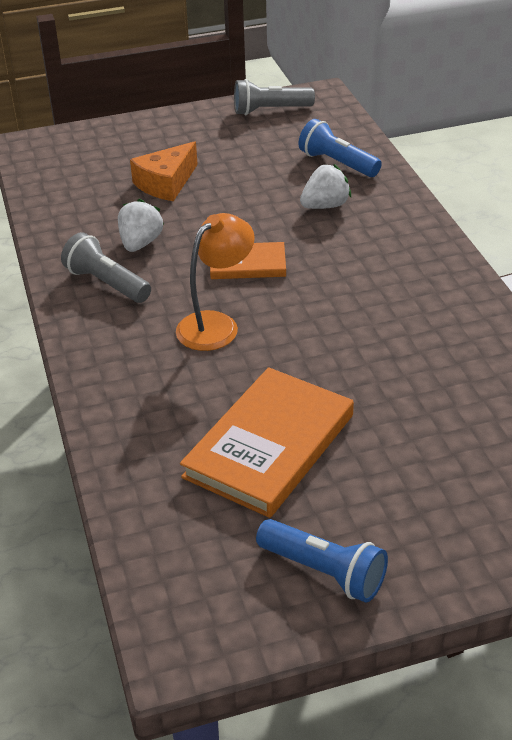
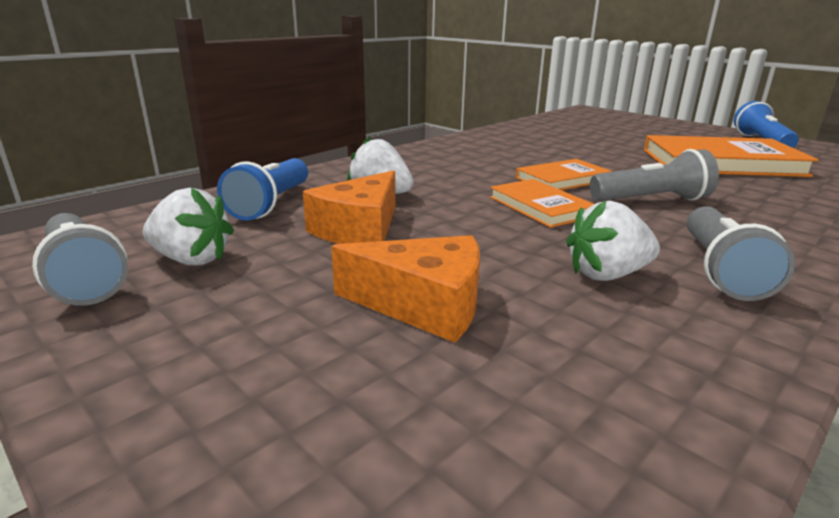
camera: 120 degrees left, 15 degrees down
orange lamp [176,213,255,351] -> grey flashlight [590,149,719,201]
none -> white strawberry [143,187,234,266]
none -> orange cheese [303,170,395,244]
none -> orange book [516,159,612,190]

